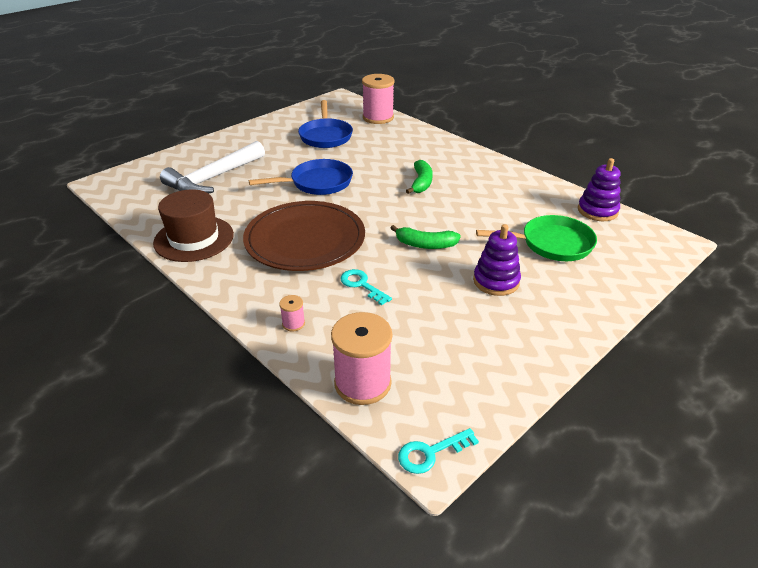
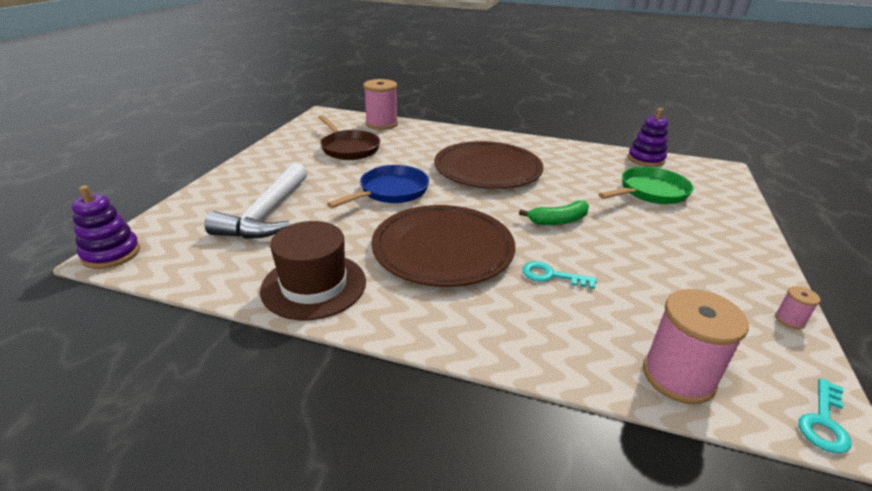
camera: 30 degrees left, 5 degrees down
pink spool [279,295,305,331] -> pink spool moved to [775,286,821,329]
blue pan [298,100,353,148] -> brown pan [318,115,380,160]
green banana [406,160,433,194] -> brown plate [434,141,543,189]
purple stacking toy [473,224,521,296] -> purple stacking toy moved to [72,185,140,269]

